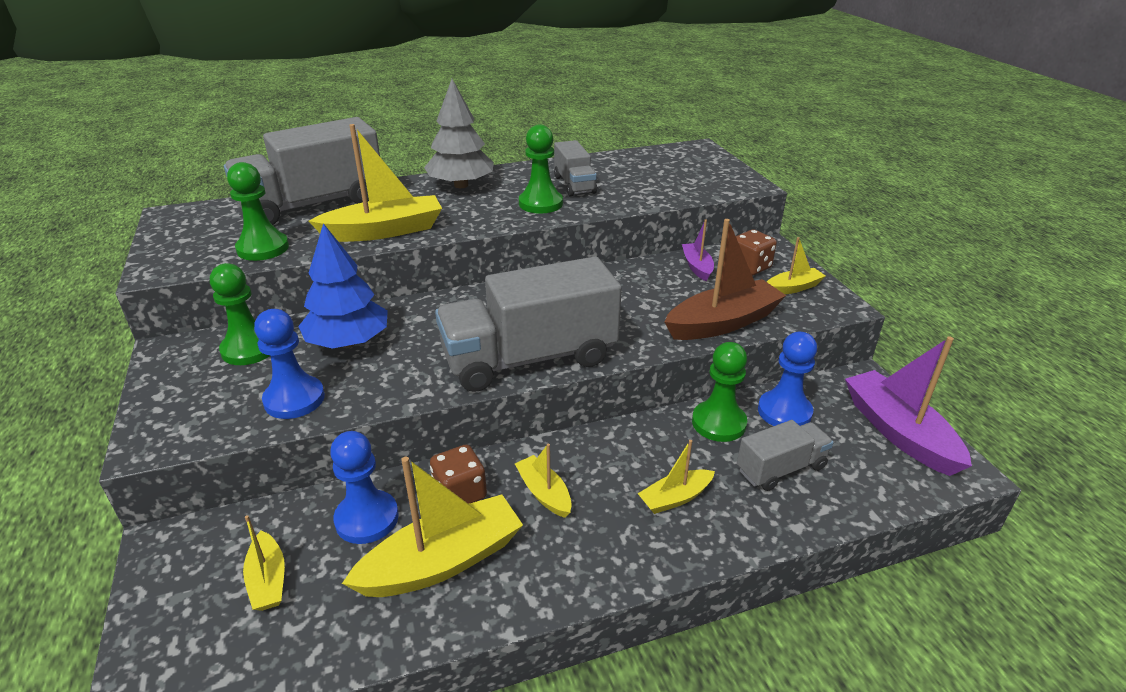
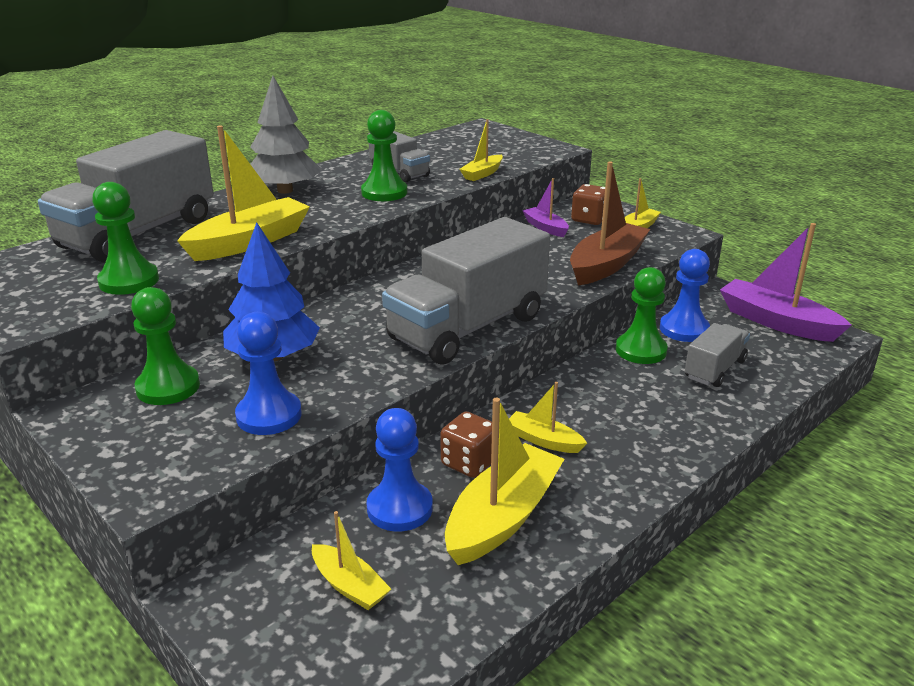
camera: 25 degrees left, 5 degrees down
yellow boat [638,440,715,514] -> yellow boat moved to [459,119,503,181]

